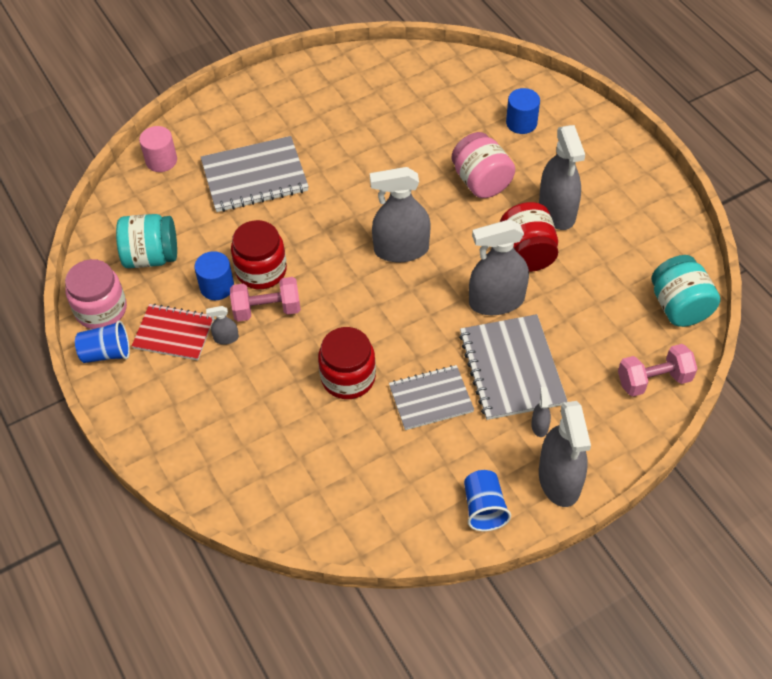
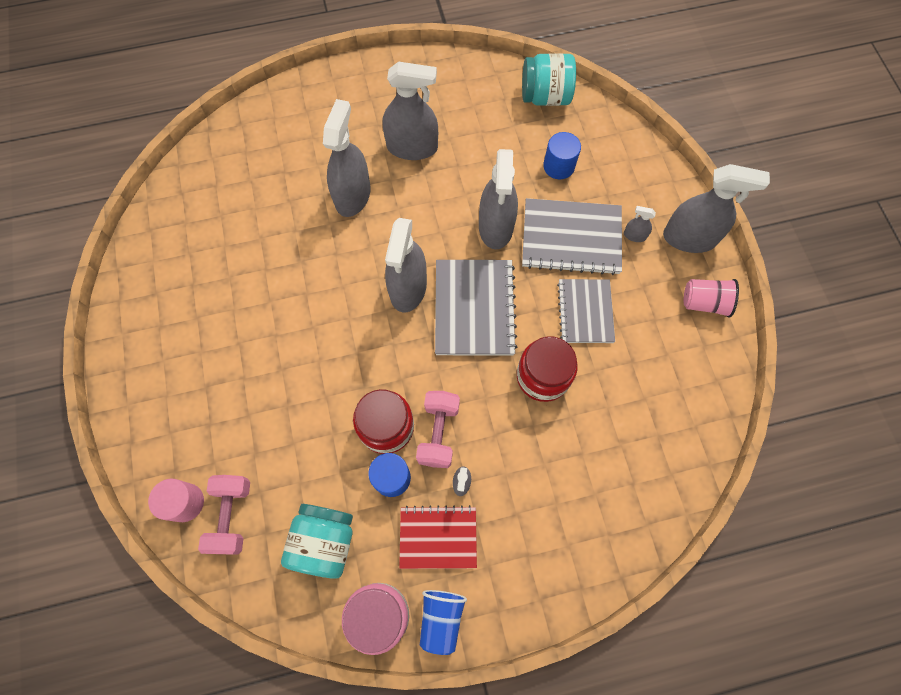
camera: 75 degrees left, 15 degrees up
red notebook [132,303,213,360] -> red notebook turned 60 degrees clockwise [399,505,477,569]
grey notebook [201,136,309,212] -> grey notebook moved to [435,260,518,356]
pink jar [452,132,515,198] -> grey spray bottle [323,99,371,217]
blue cup [464,470,511,531] -> pink cup [684,279,739,318]
red jar [500,202,558,272] -> none
blue cylinder [506,88,540,134] -> blue cylinder moved to [543,132,581,179]
pink dumbbell [618,344,697,397] -> pink dumbbell moved to [198,475,250,555]

